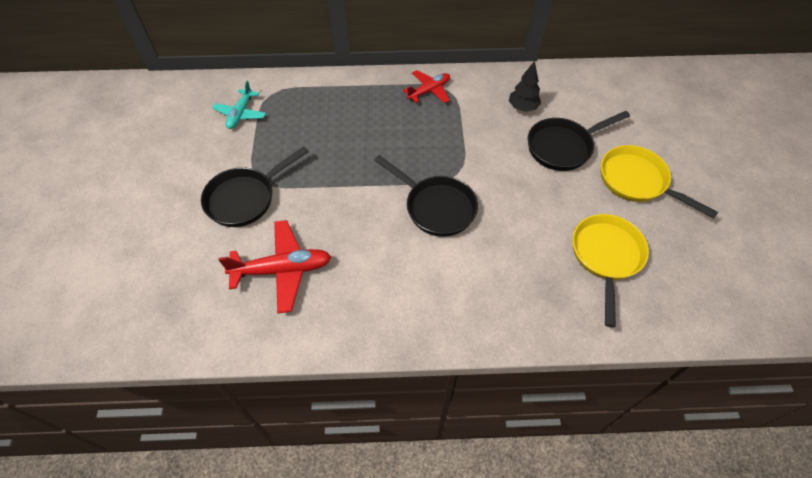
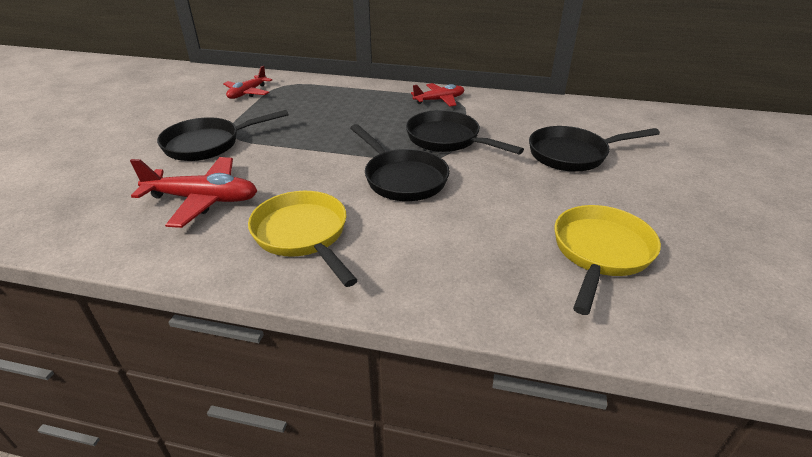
camera: 15 degrees right, 20 degrees down
turquoise plane [212,81,266,129] -> red plane [223,66,272,99]
black tree [509,61,541,112] -> none
yellow pan [601,145,718,219] -> yellow pan moved to [248,191,358,287]
none -> black pan [406,110,524,154]

